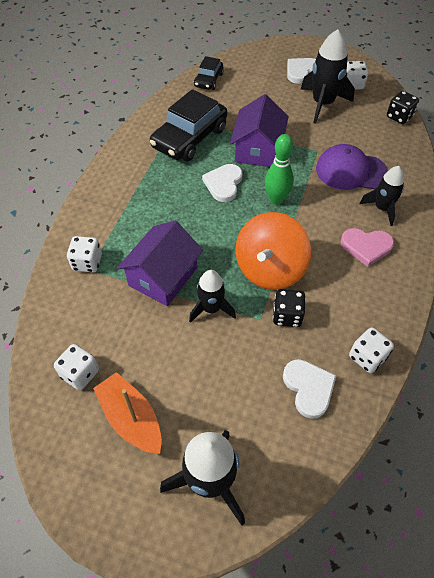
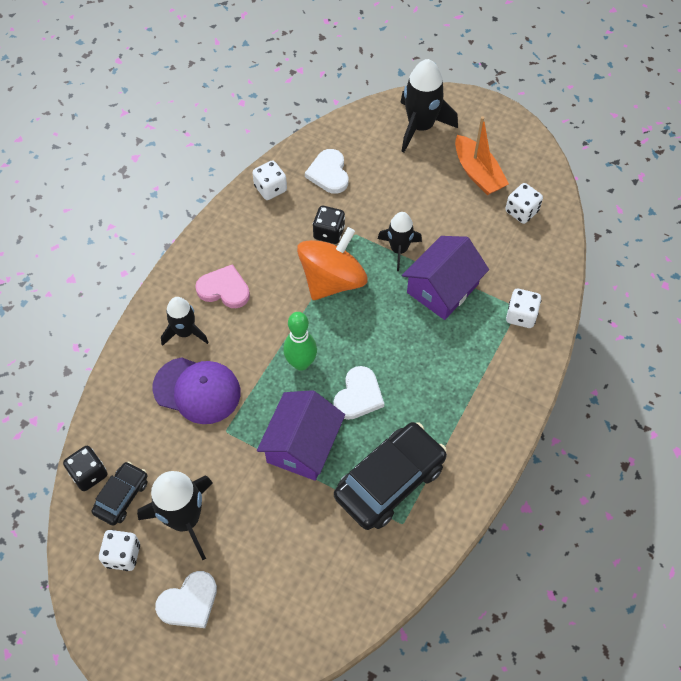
camera: 170 degrees left, 5 degrees up
black car [194,56,224,90] -> black car moved to [92,461,148,526]

